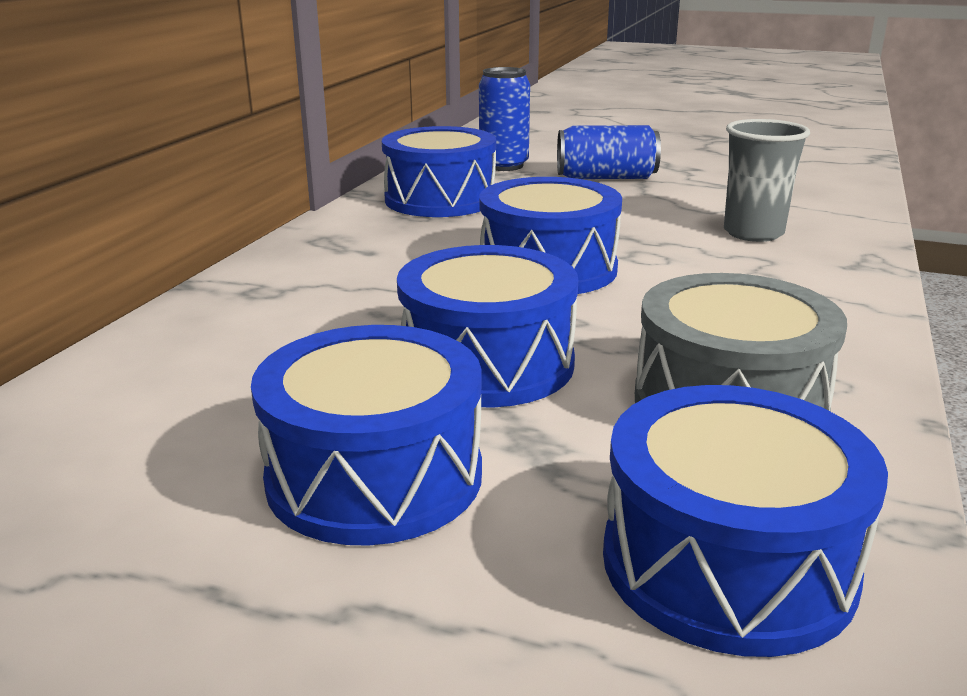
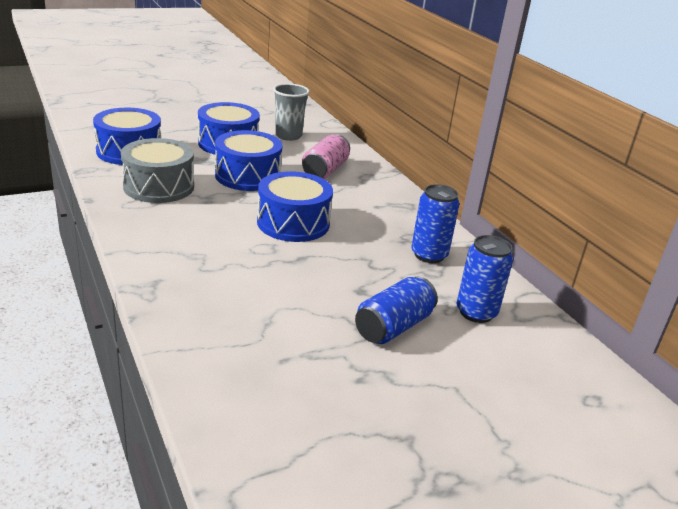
camera: 130 degrees right, 5 degrees up
blue drum [382,126,496,217] -> blue can [411,184,460,263]
grey cup [724,119,810,242] -> grey cup moved to [273,83,310,141]
none -> pink can [302,135,350,179]

